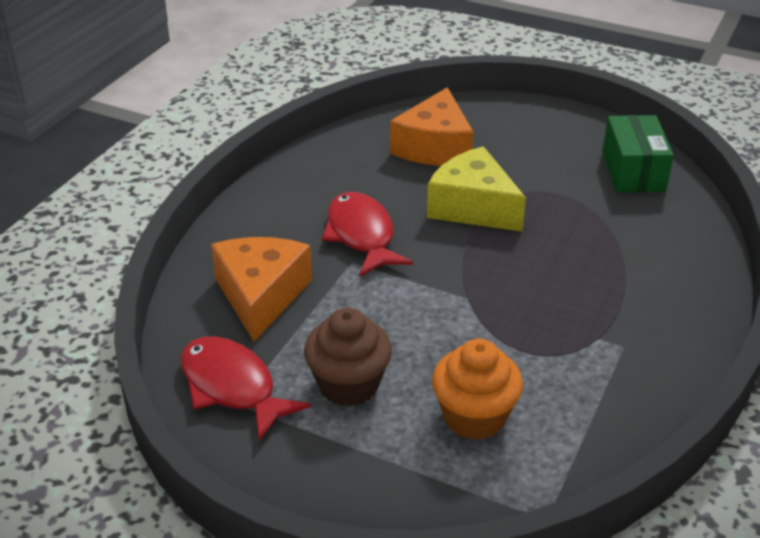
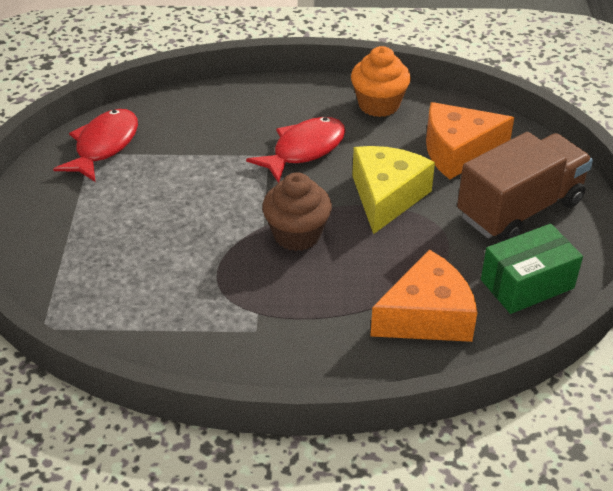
camera: 65 degrees right, 5 degrees up
orange cheese [211,237,312,342] -> orange cheese moved to [370,249,478,342]
brown cupcake [304,308,392,406] -> brown cupcake moved to [262,172,332,251]
orange cupcake [432,339,523,440] -> orange cupcake moved to [351,46,411,117]
none -> brown truck [457,132,593,242]

